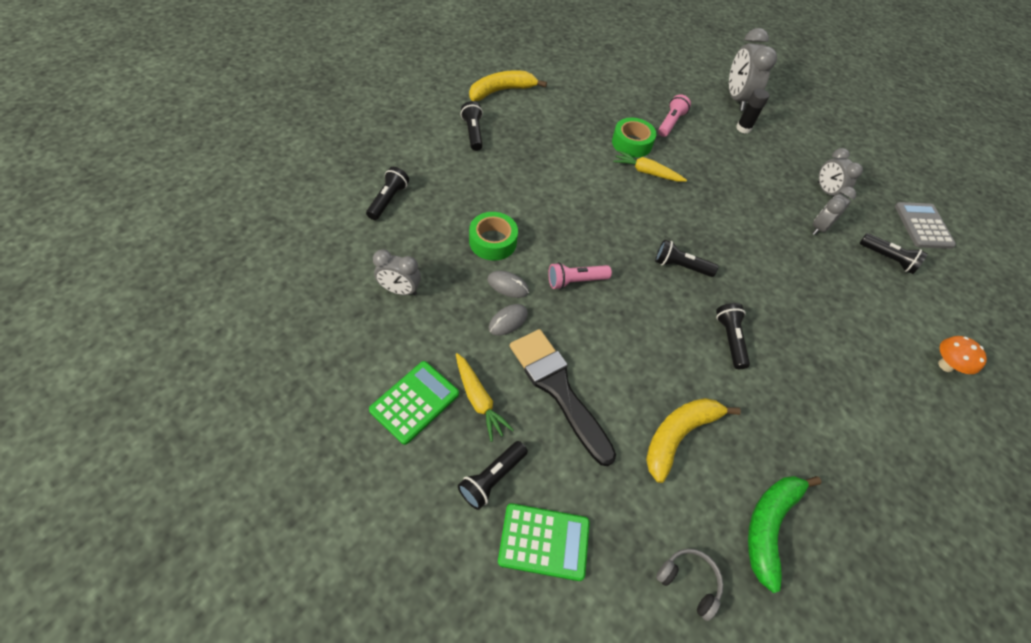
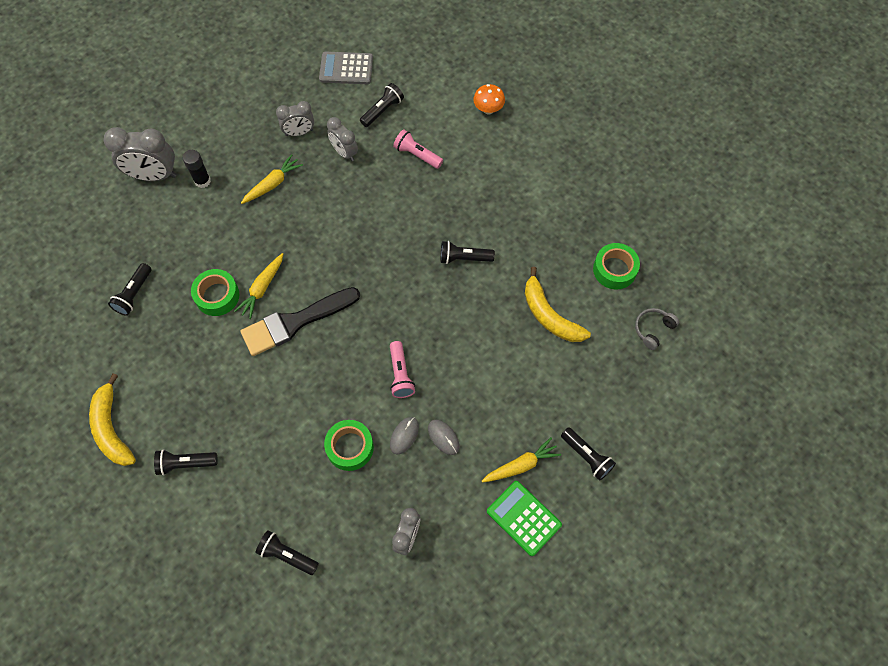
camera: 80 degrees left, 10 degrees up
green calculator [498,503,590,581] -> none
black brush [510,329,616,466] -> black brush moved to [240,287,360,356]
black flashlight [655,240,718,277] -> black flashlight moved to [108,263,151,316]
pink flashlight [658,94,691,137] -> pink flashlight moved to [393,130,443,169]
green banana [748,476,821,593] -> green tape [593,243,640,289]
none -> yellow carrot [241,154,303,204]

